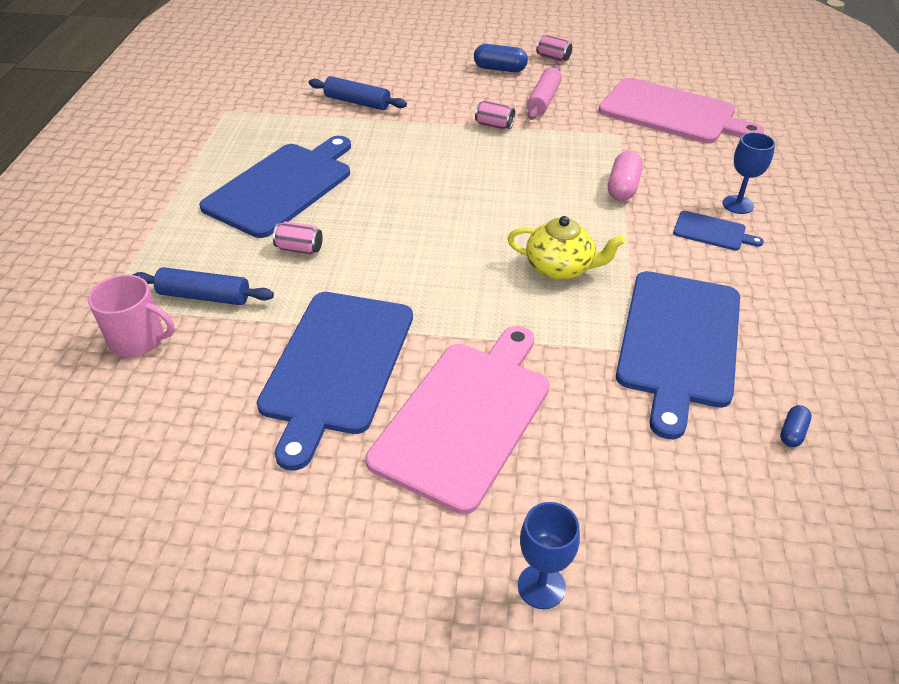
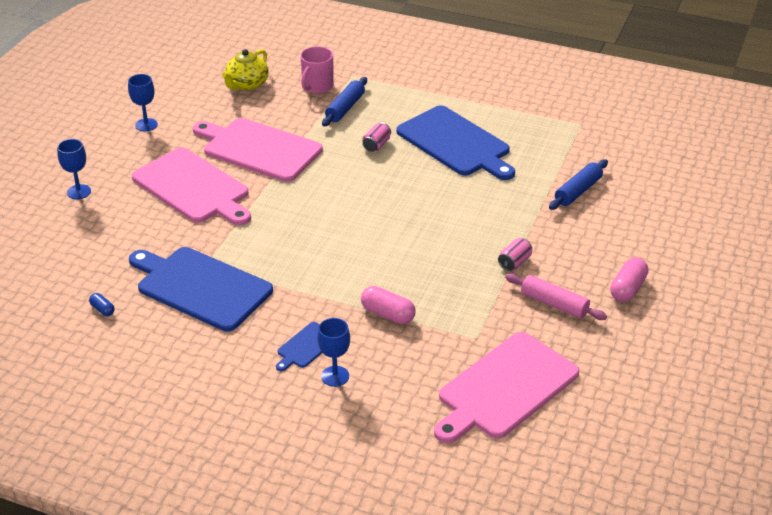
camera: 105 degrees right, 5 degrees down
blue cutting board [257,292,413,471] -> pink cutting board [193,118,323,182]
blue capsule [474,44,528,72] -> pink capsule [610,258,648,302]
yellow teapot [507,216,625,280] -> yellow teapot moved to [222,49,269,91]
pink can [536,35,572,62] -> none
none -> blue goblet [128,74,158,131]

